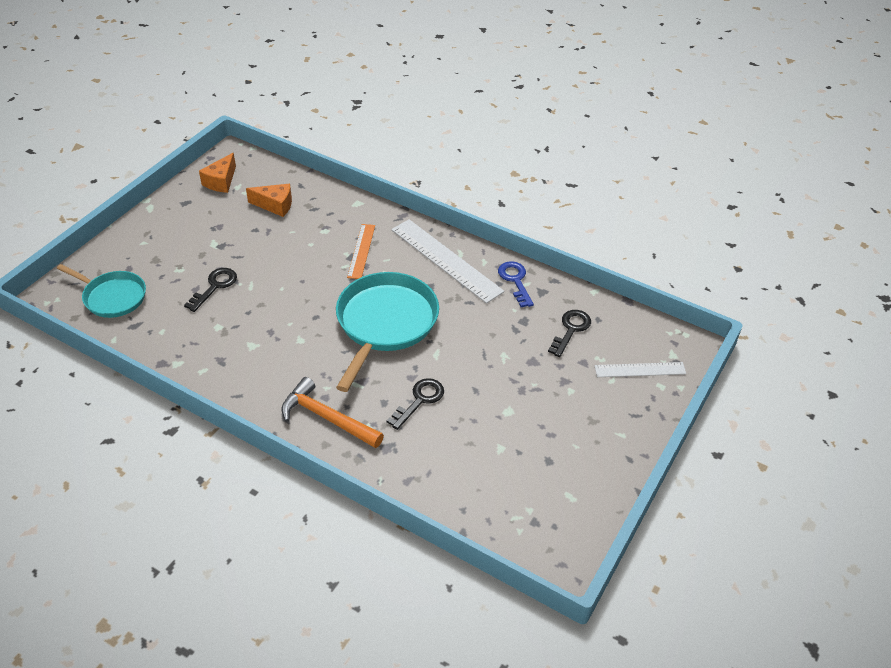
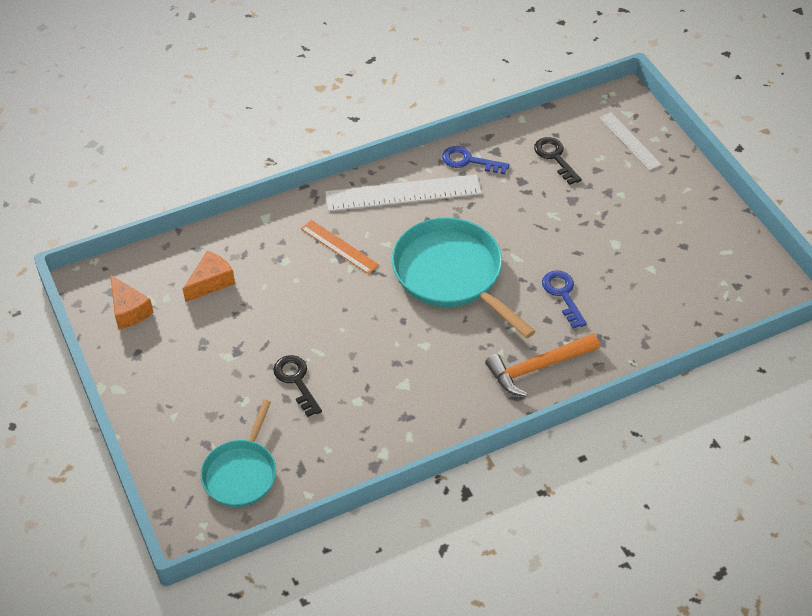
camera: 55 degrees left, 5 degrees up
turquoise pan [57,264,146,318] -> turquoise pan turned 135 degrees clockwise [200,400,276,507]
black key [387,378,444,430] -> blue key [542,270,587,328]
white ruler [594,362,686,377] -> white ruler turned 60 degrees counterclockwise [599,112,662,170]

